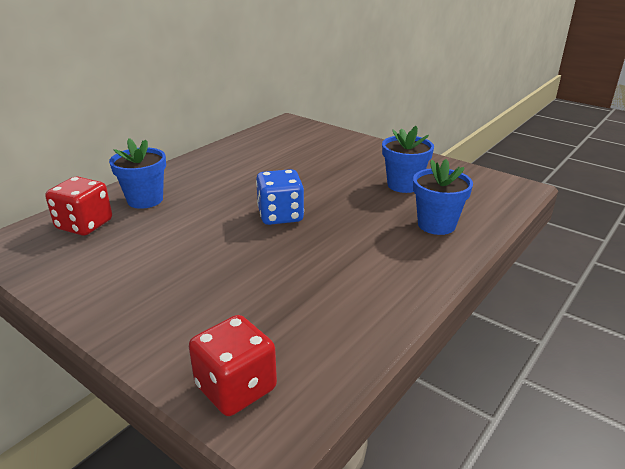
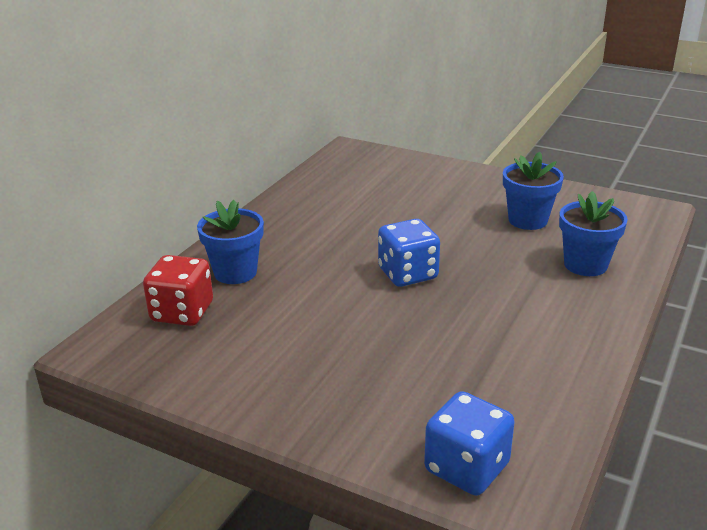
camera: 10 degrees left, 0 degrees up
red dice [189,315,277,416] -> blue dice [424,391,515,496]

